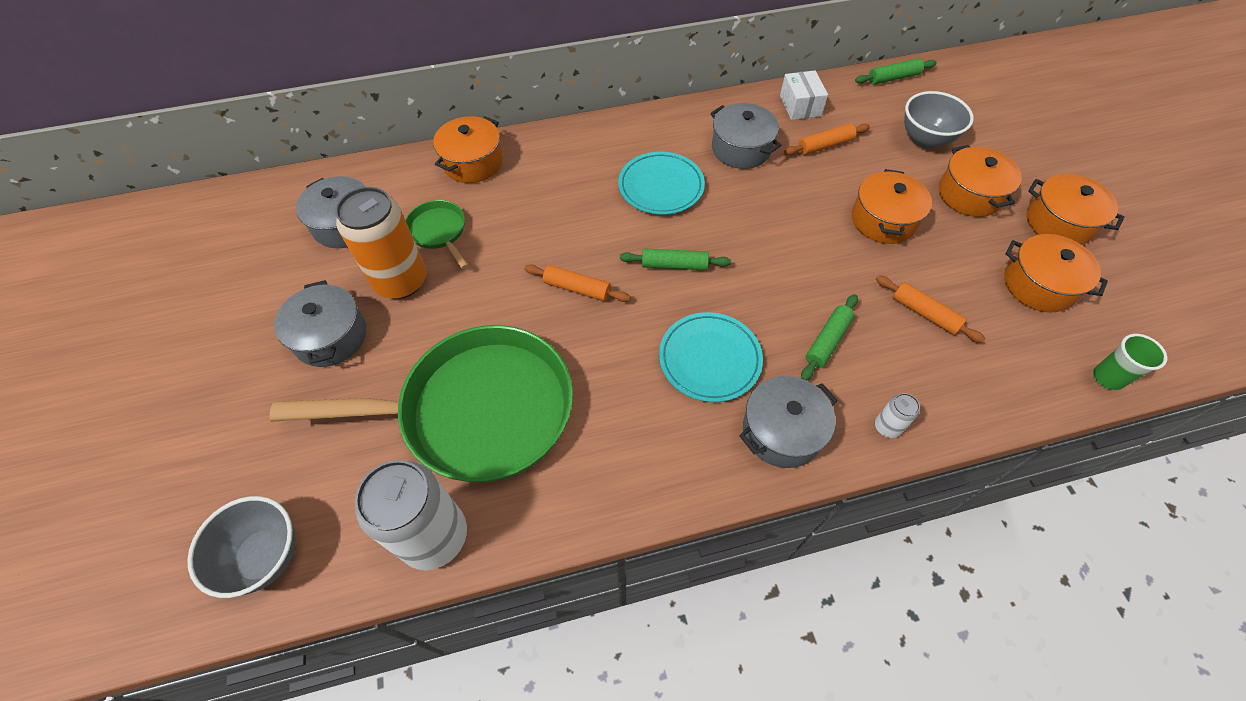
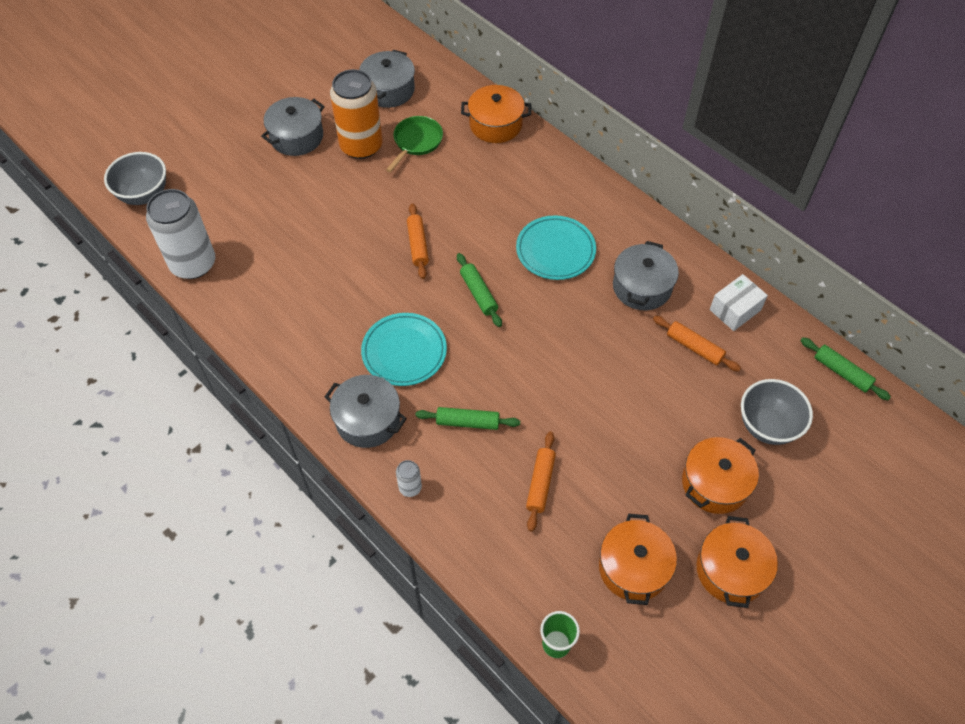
camera: 60 degrees right, 0 degrees up
green pan [270,325,573,482] -> none
orange pot [852,169,932,244] -> none

